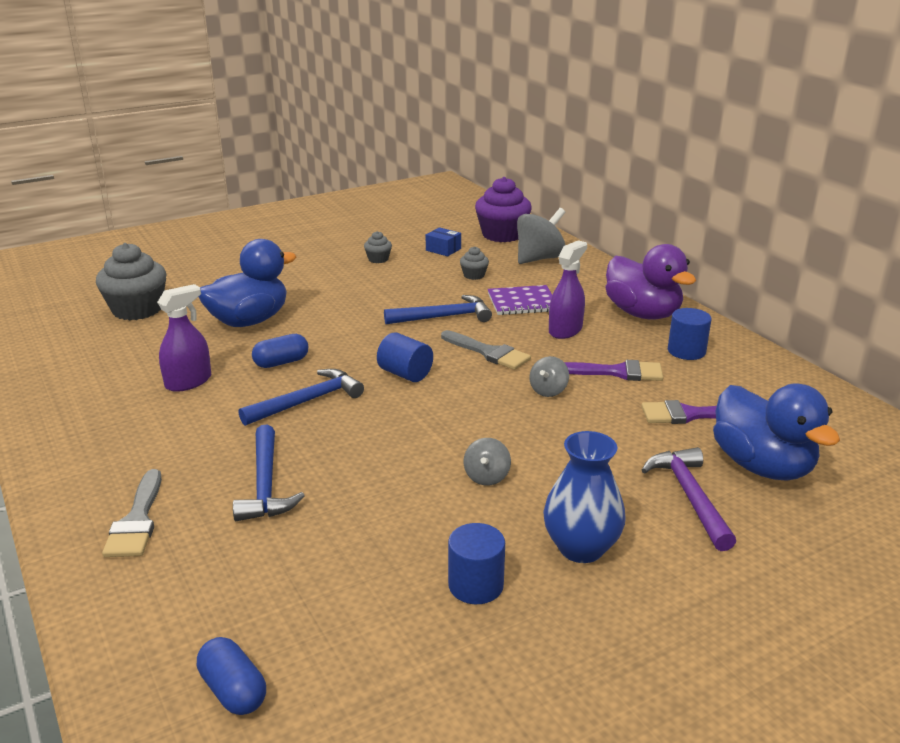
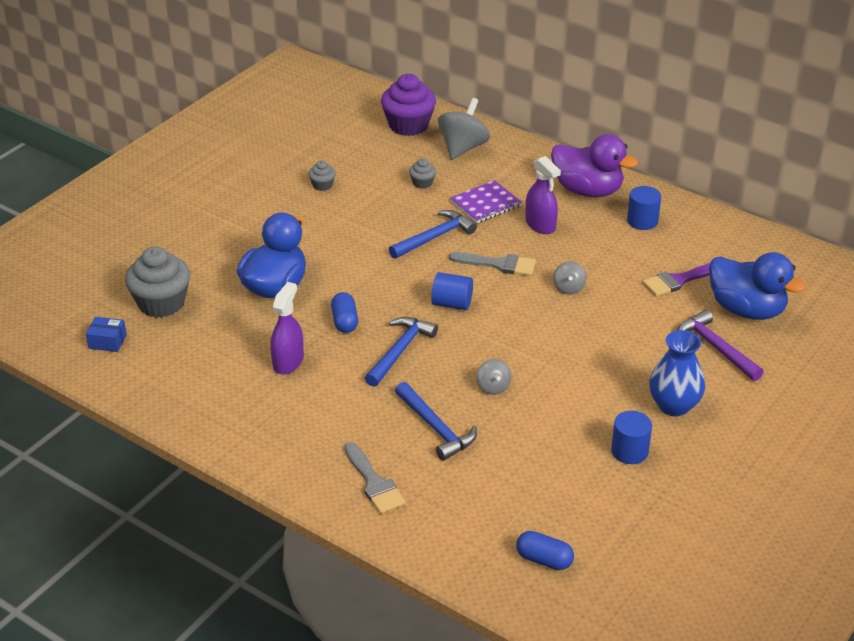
camera: 25 degrees left, 10 degrees up
blue capsule [252,334,308,368] -> blue capsule turned 45 degrees counterclockwise [331,292,358,333]
blue box [426,227,461,256] -> blue box moved to [86,317,127,352]
grey spinning top [464,438,511,486] -> grey spinning top moved to [476,359,511,395]
purple spray bottle [549,240,587,339] -> purple spray bottle turned 135 degrees clockwise [525,156,561,234]
purple brush [564,360,663,381] -> none

